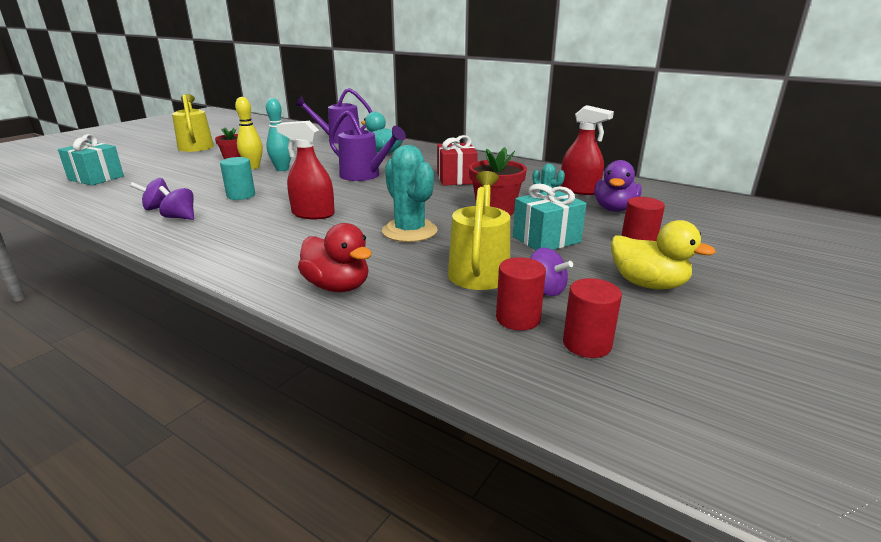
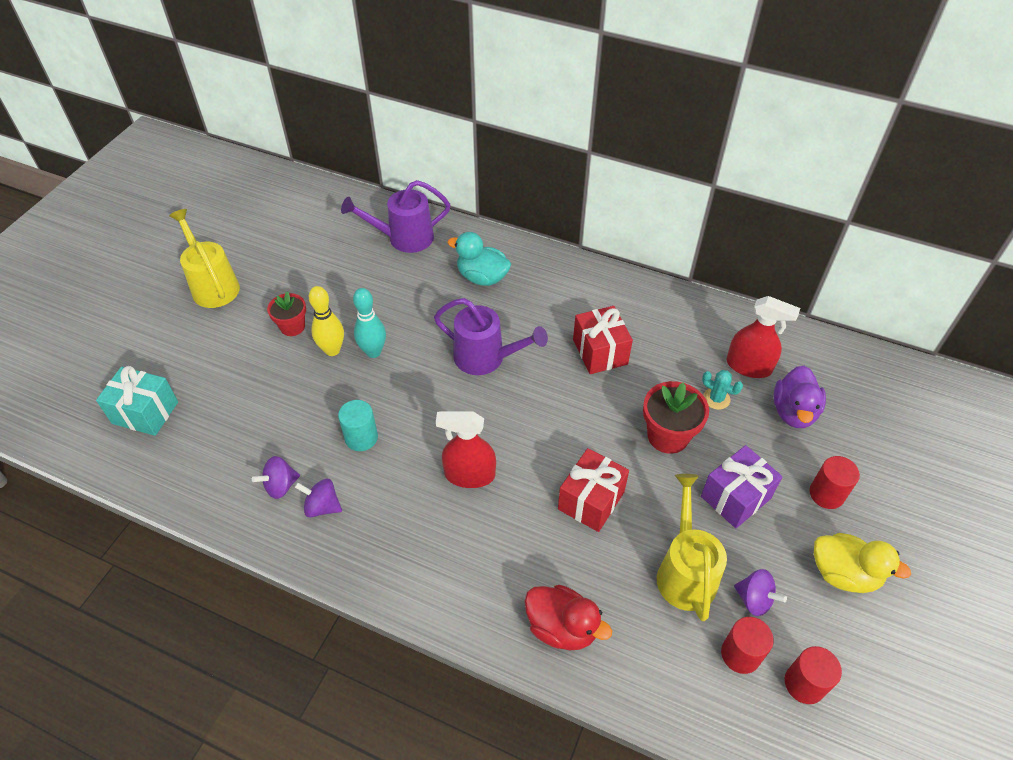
camera: 10 degrees left, 25 degrees up
turquoise cactus [382,145,438,242] -> red gift [558,448,629,532]
turquoise gift [513,183,587,250] -> purple gift [701,445,783,528]

